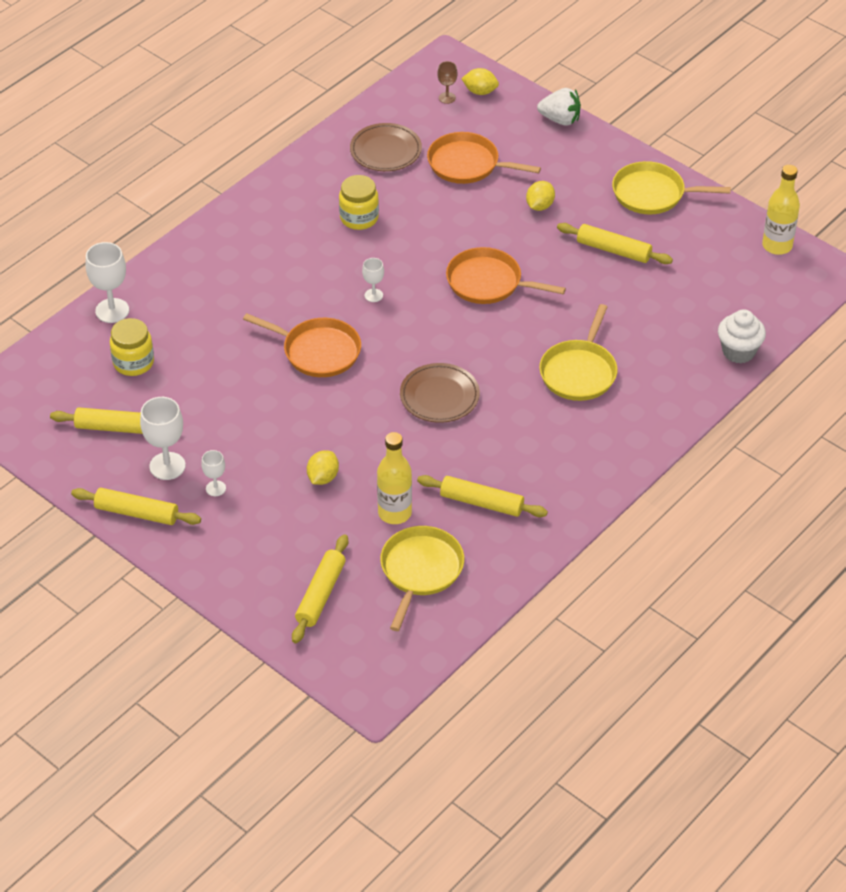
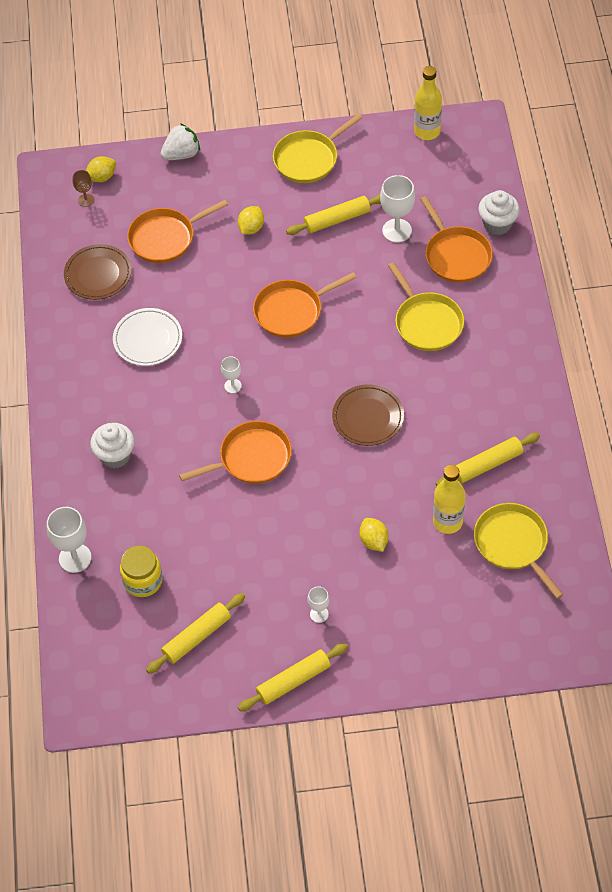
camera: 45 degrees left, 10 degrees up
white goblet [140,397,186,480] -> white goblet moved to [380,175,415,243]
yellow rolling pin [292,534,348,643] -> none
yellow jar [339,175,379,230] -> white plate [113,308,182,366]
yellow lemon [526,181,555,211] -> yellow lemon turned 45 degrees clockwise [238,206,264,234]
none -> white cupcake [90,423,135,468]
none -> orange pan [420,196,493,283]

